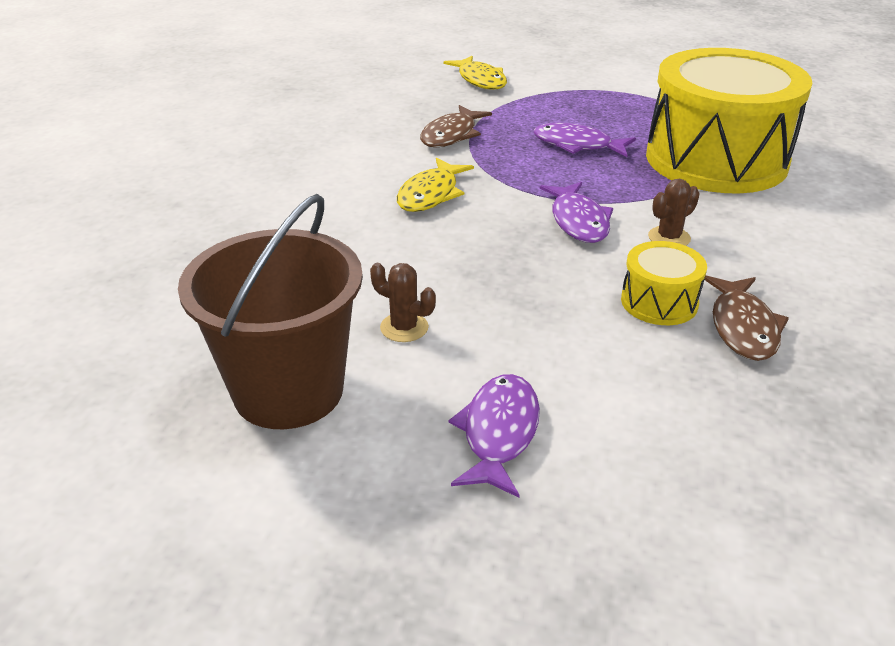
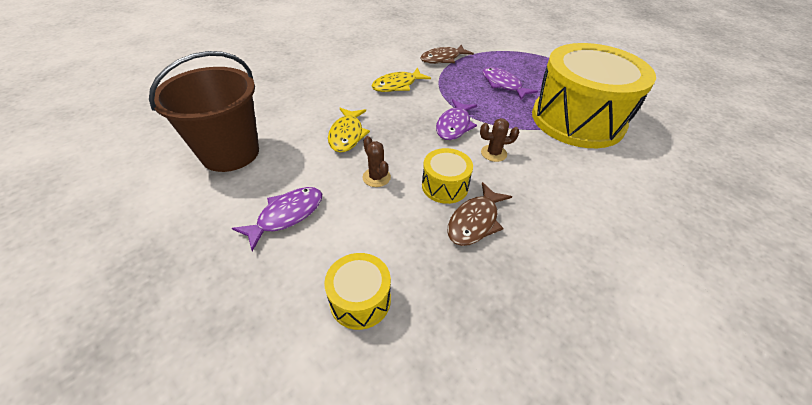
camera: 30 degrees right, 10 degrees up
brown cactus [370,263,436,342] -> brown cactus moved to [363,136,391,187]
yellow fish [444,56,507,90] -> yellow fish moved to [328,108,370,152]
none -> yellow drum [324,253,391,330]

